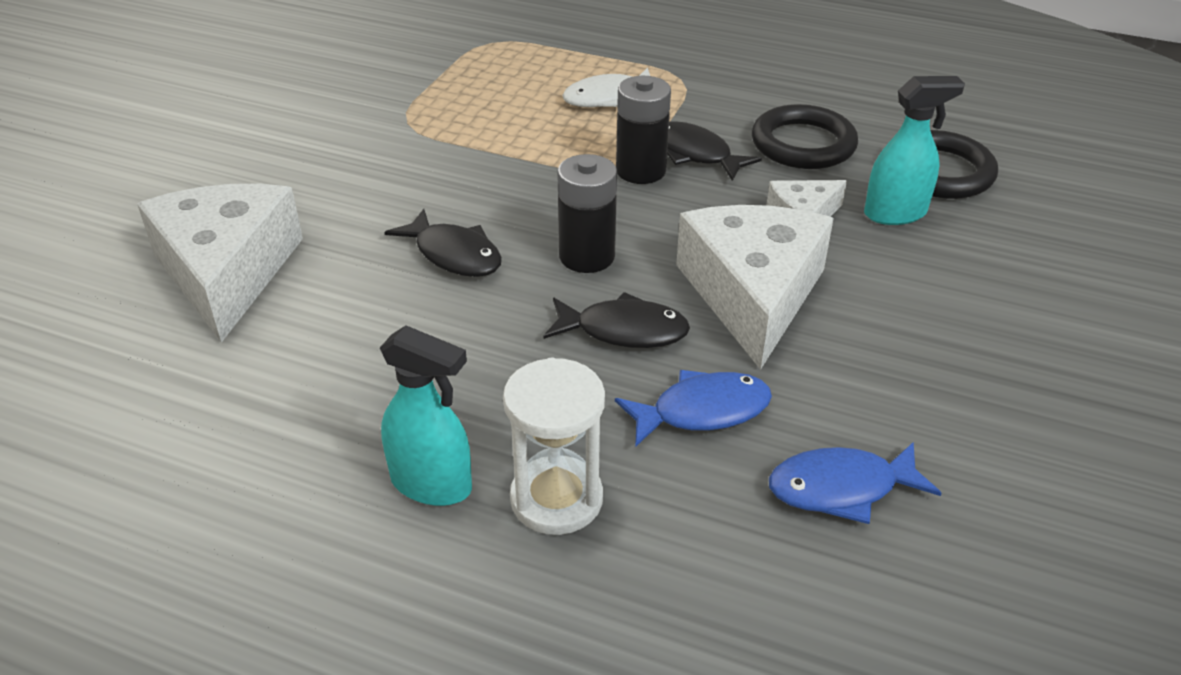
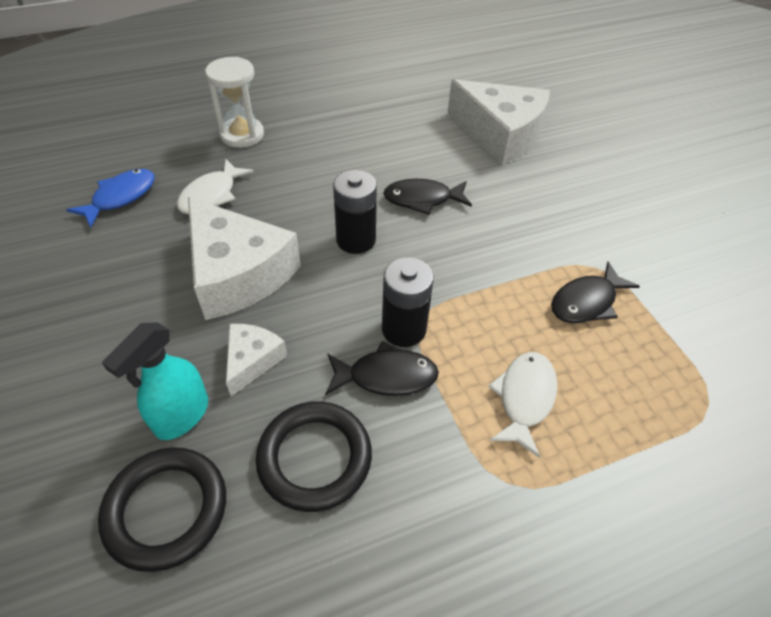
camera: 135 degrees right, 10 degrees up
turquoise spray bottle [380,325,472,506] -> none
black fish [544,292,690,348] -> black fish moved to [551,261,640,323]
blue fish [615,370,772,447] -> white fish [177,159,254,214]

